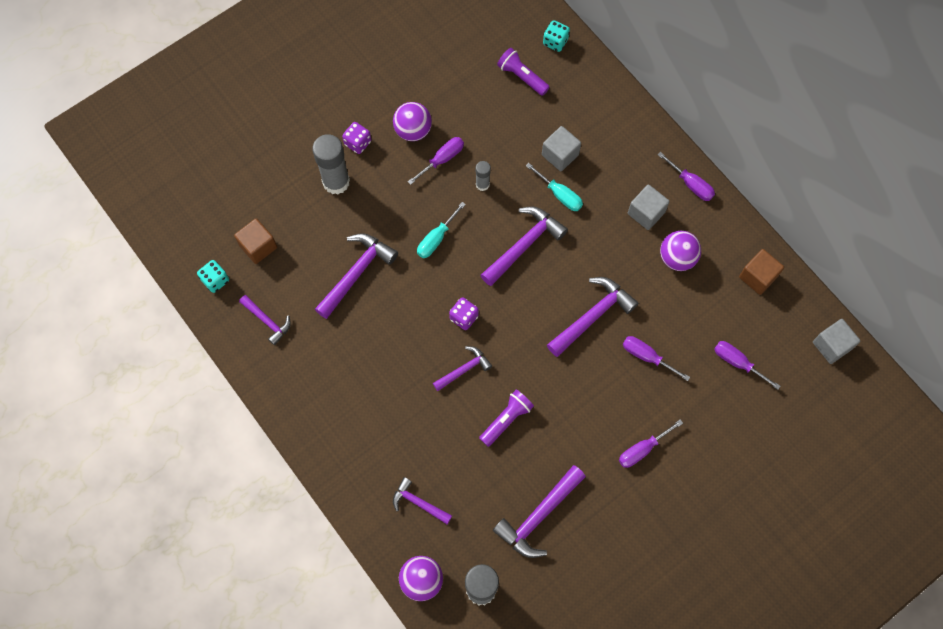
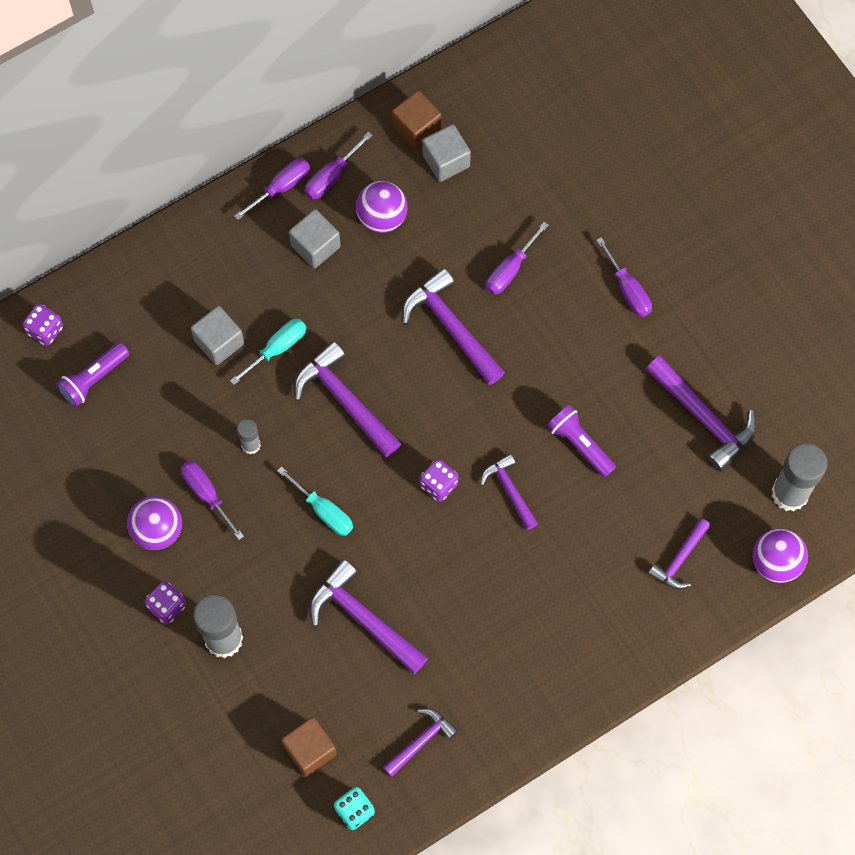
camera: 85 degrees left, 0 degrees up
turquoise dice [543,20,570,52] -> purple dice [23,304,63,346]
purple screwdriver [714,341,781,390] -> purple screwdriver moved to [305,132,373,200]
grey cube [813,319,861,364] -> grey cube moved to [422,124,471,182]

